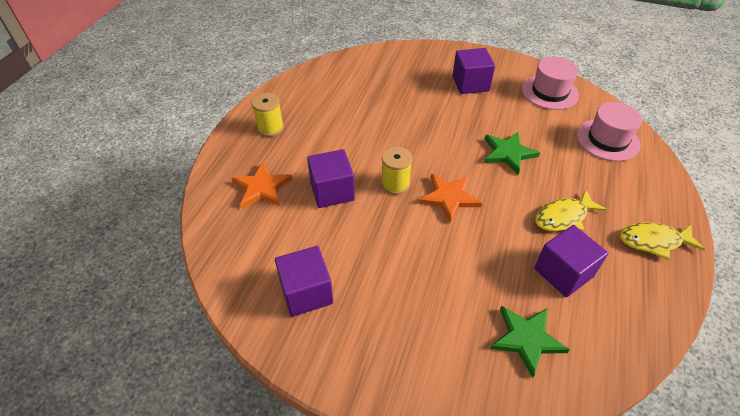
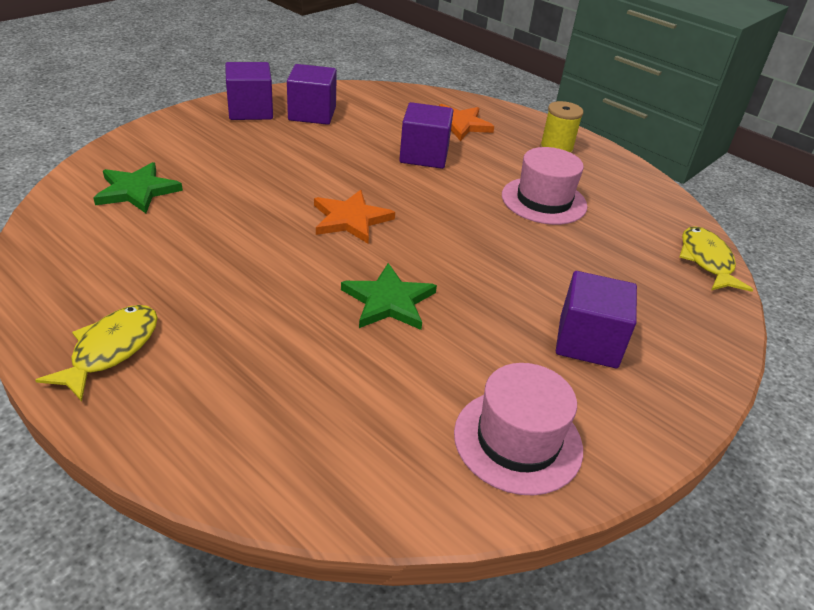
camera: 110 degrees right, 10 degrees down
yellow spool [381,147,412,194] -> none
purple cube [534,225,608,297] -> purple cube moved to [225,62,273,120]
yellow fish [535,189,607,231] -> yellow fish moved to [679,226,753,292]
pink hat [577,102,642,161] -> pink hat moved to [502,147,587,225]

